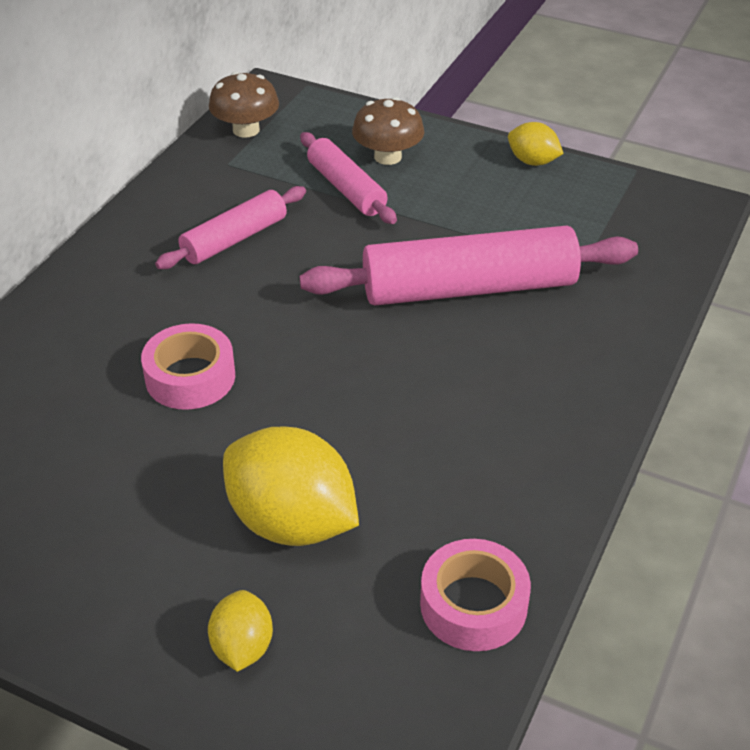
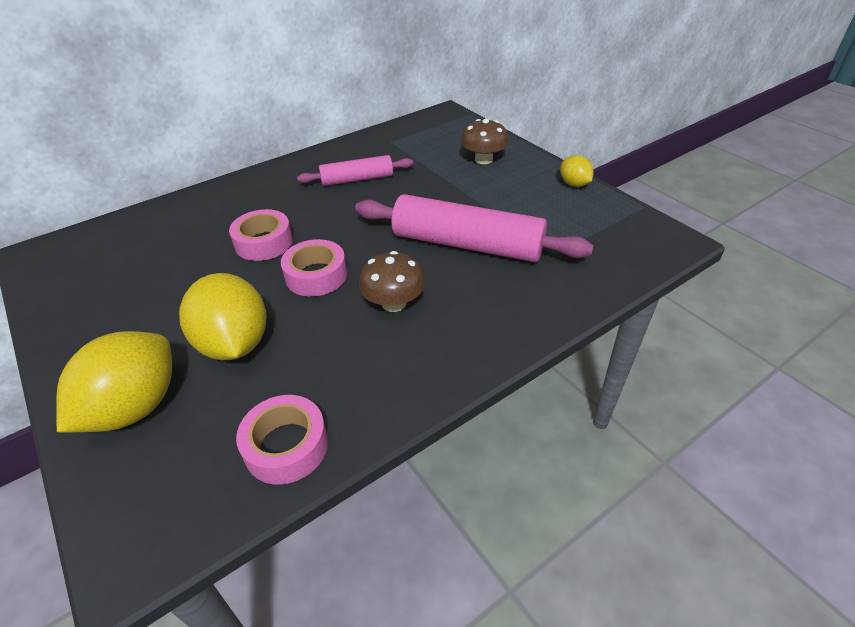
camera: 30 degrees right, 0 degrees up
yellow lemon [208,590,273,672] -> yellow lemon [56,331,172,433], size x1.93
brown mushroom [209,71,279,138] -> brown mushroom moved to [359,251,425,312]
pink rolling pin [300,132,397,224] -> none
none -> pink tape [281,239,347,297]

